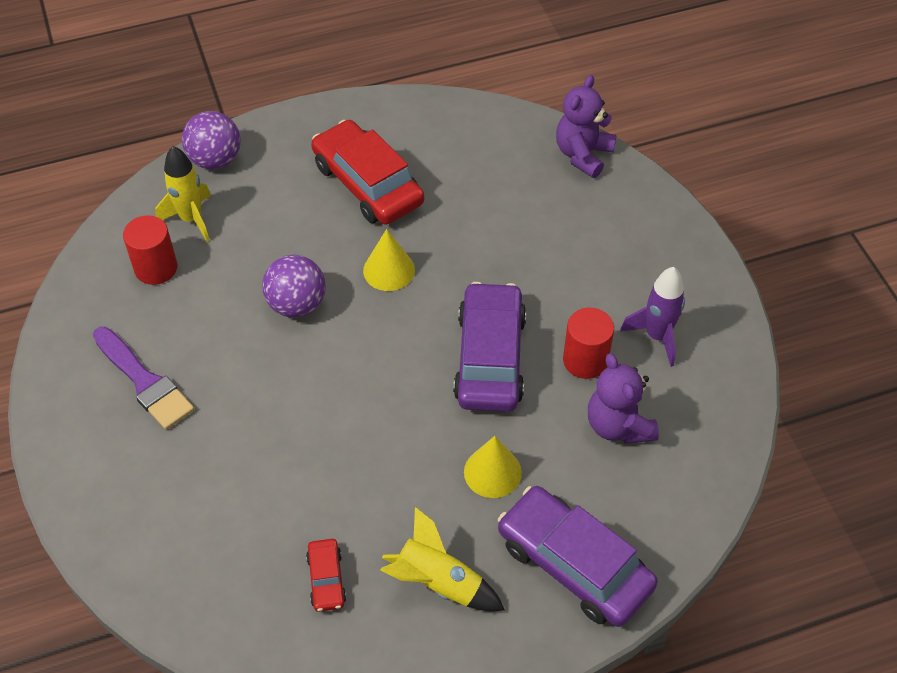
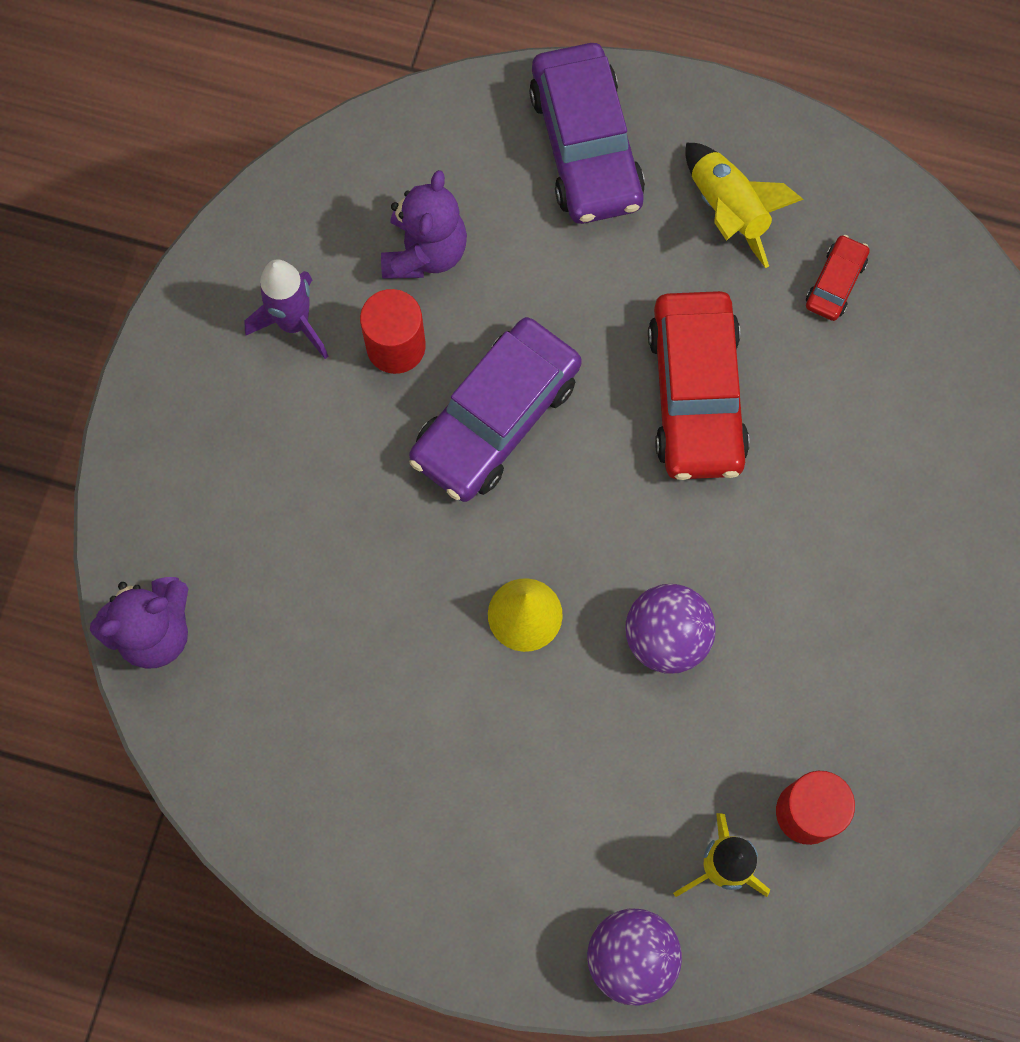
camera: 145 degrees left, 20 degrees up
purple brush [93,327,194,430] -> none
red car [311,120,424,225] -> red car moved to [648,291,750,480]
yellow cone [464,436,522,498] -> none

